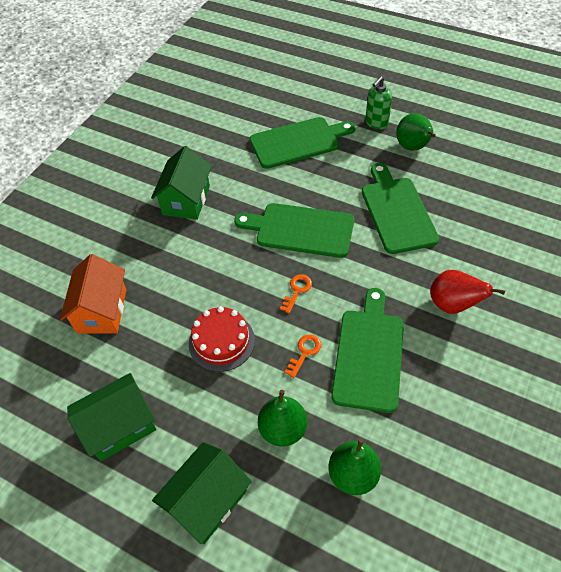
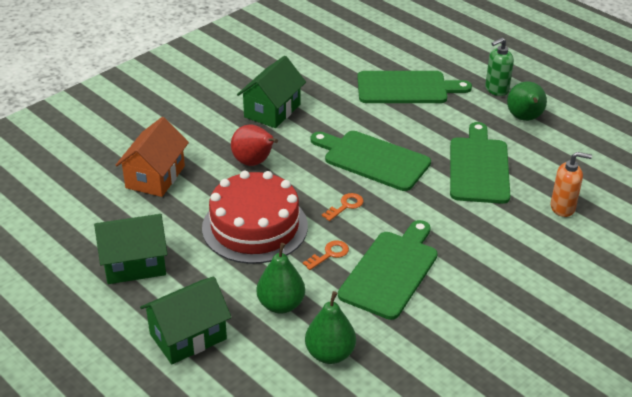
camera: 15 degrees right, 15 degrees down
red cake [189,306,255,372] -> red cake [202,171,308,264], size x1.59
red pear [430,270,505,314] -> red pear moved to [231,125,278,166]
none -> orange soap dispenser [551,152,592,217]

